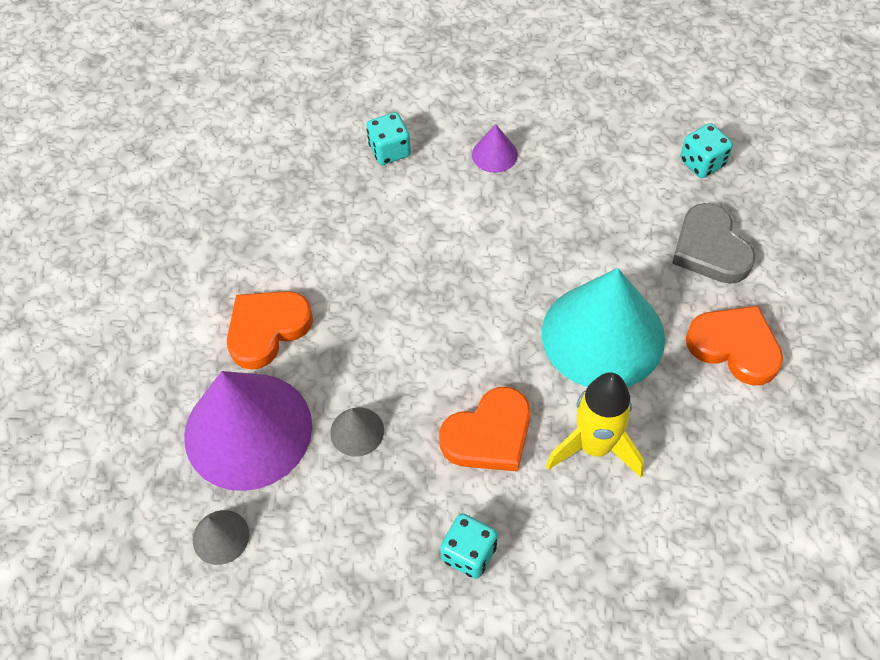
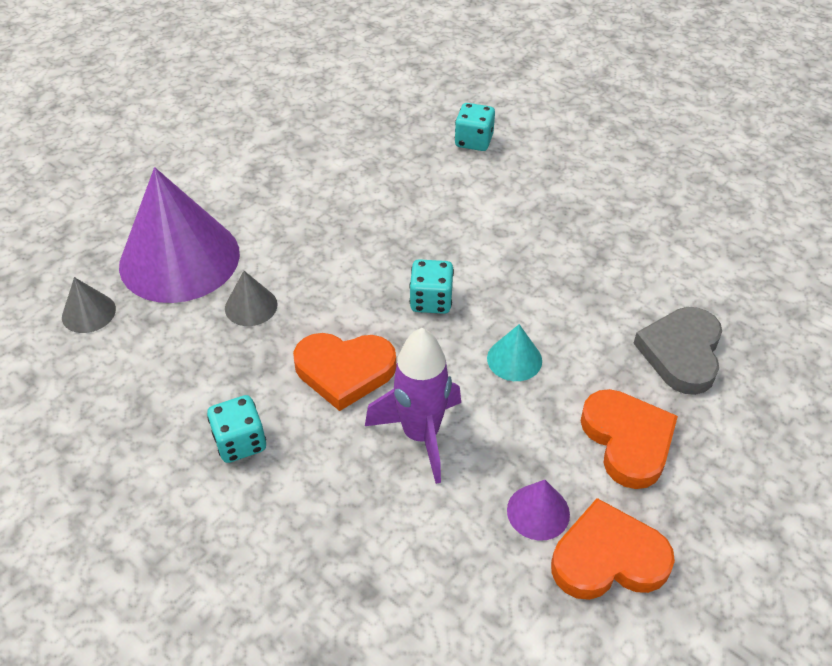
camera: 35 degrees right, 10 degrees down
orange heart [227,291,313,370] -> orange heart moved to [551,498,675,600]
purple cone [472,124,518,173] -> purple cone moved to [507,480,570,541]
turquoise cone [542,268,665,387] -> turquoise cone [487,324,542,381], size x0.42
yellow rocket [546,372,644,478] -> purple rocket [365,328,461,484]
turquoise dice [680,123,733,178] -> turquoise dice moved to [409,259,454,314]

